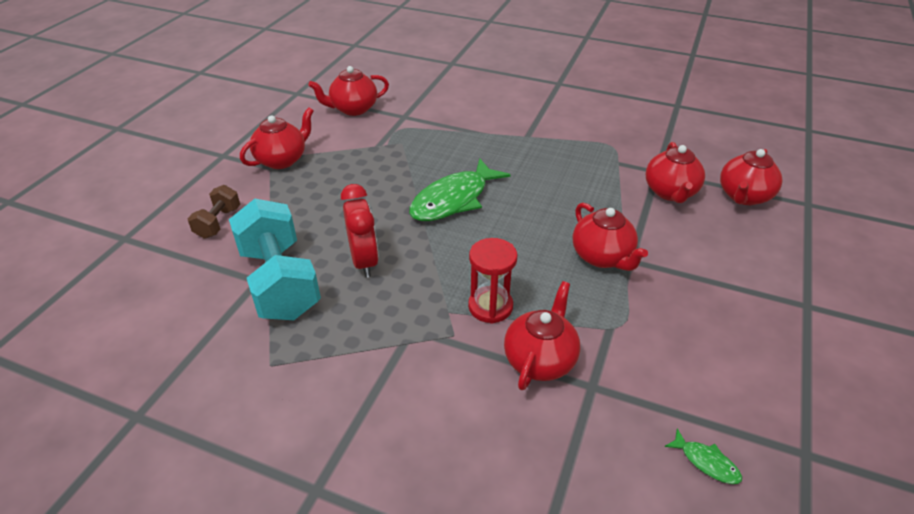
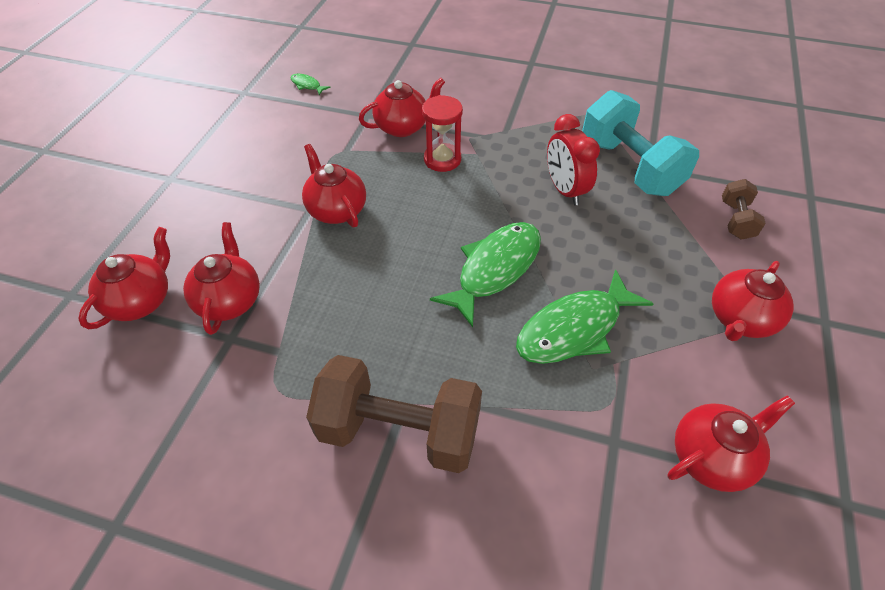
camera: 175 degrees right, 10 degrees up
red teapot [504,281,580,390] -> red teapot turned 135 degrees counterclockwise [359,78,445,137]
none -> brown dumbbell [306,355,482,473]
none -> green fish [516,269,654,364]

